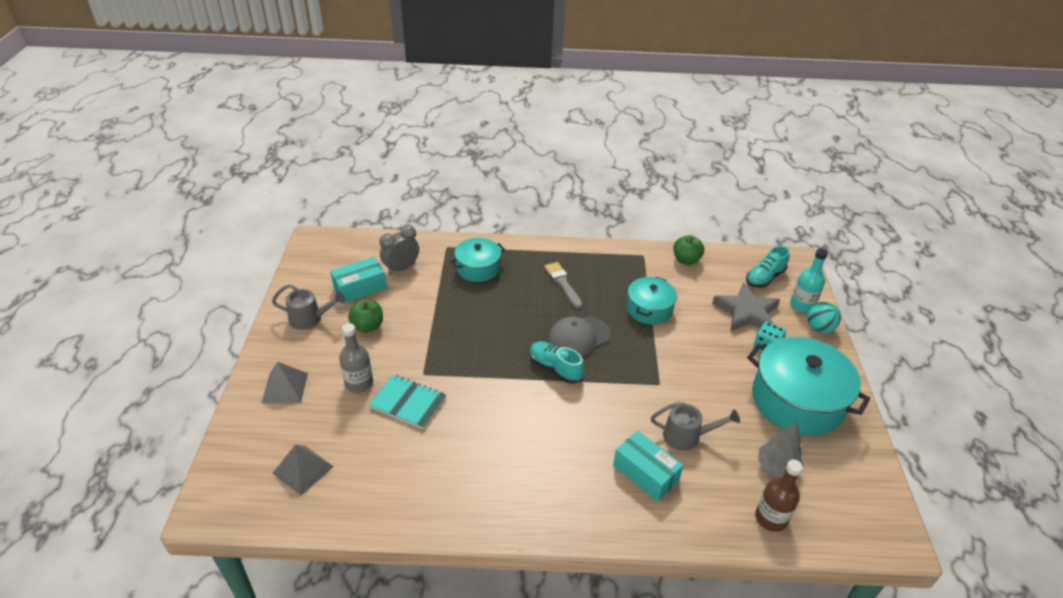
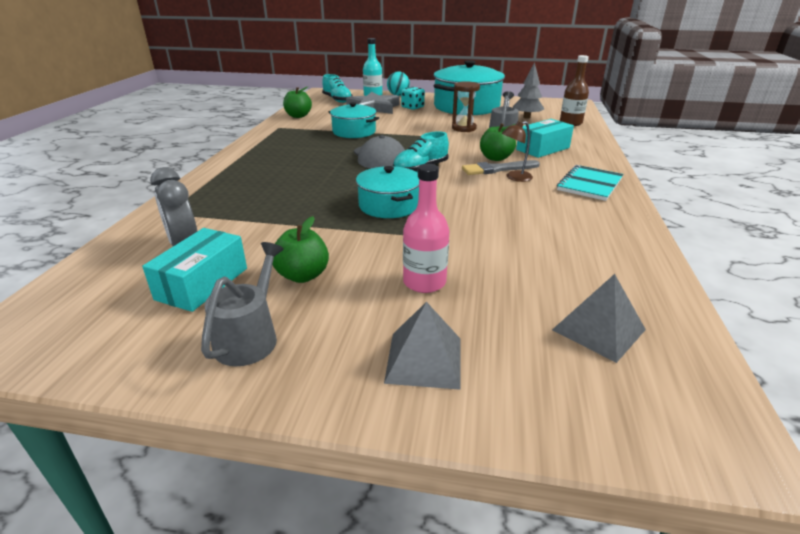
camera: 80 degrees left, 10 degrees down
turquoise box [330,257,387,304] -> turquoise box turned 45 degrees clockwise [142,228,247,312]
grey bottle [339,323,373,393] -> pink bottle [403,164,449,293]
turquoise notebook [369,374,446,429] -> turquoise notebook moved to [557,165,623,201]
turquoise pot [450,238,505,282] -> turquoise pot moved to [356,166,419,218]
grey brush [545,262,583,309] -> grey brush moved to [462,160,540,175]
none -> brown hourglass [452,81,480,132]
none -> green apple [480,123,516,161]
none -> brown lamp [501,121,533,182]

